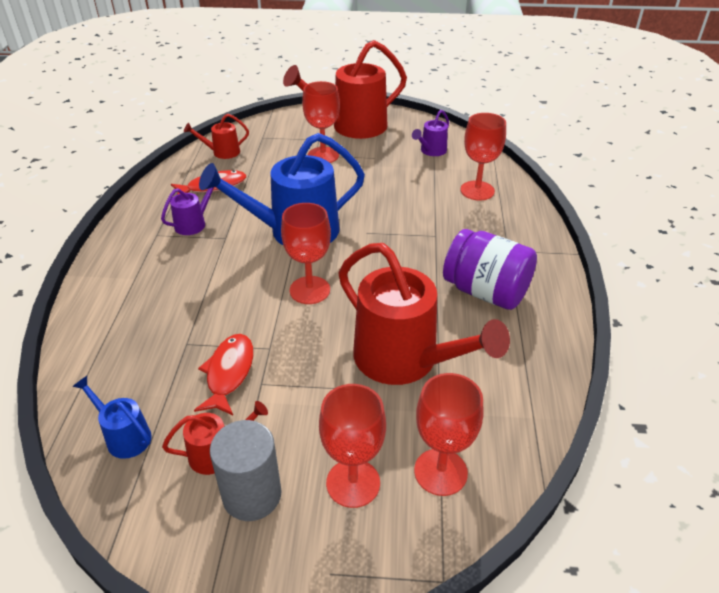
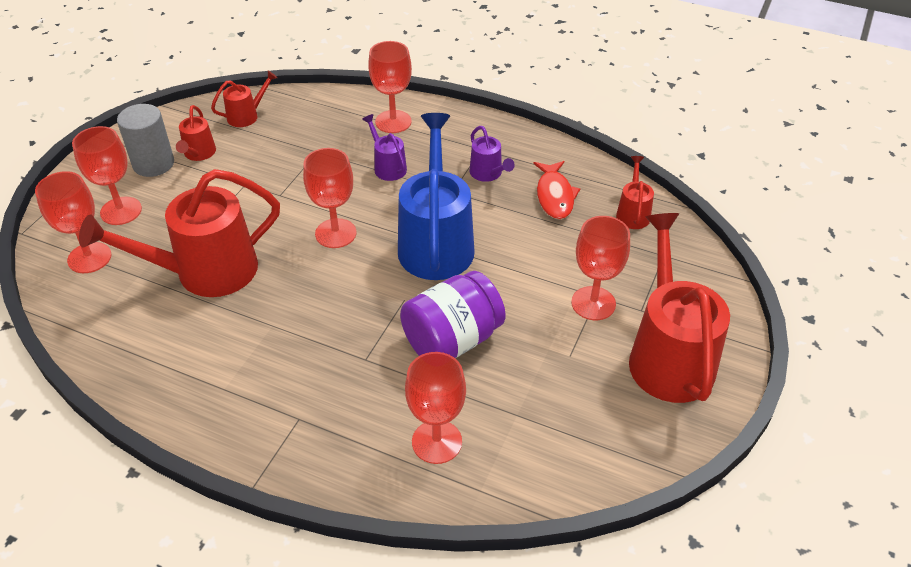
camera: 110 degrees right, 5 degrees up
blue watering can [73,376,152,459] -> red watering can [211,71,277,127]
red fish [194,334,254,415] -> none
purple watering can [412,110,449,156] -> purple watering can moved to [362,114,407,181]
purple jar [443,229,537,310] -> purple jar moved to [400,271,506,358]
none -> red goblet [368,41,412,133]

